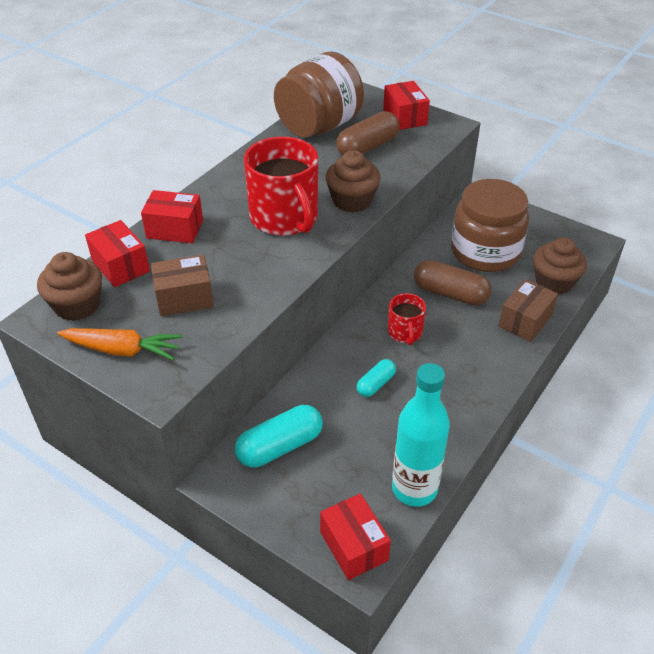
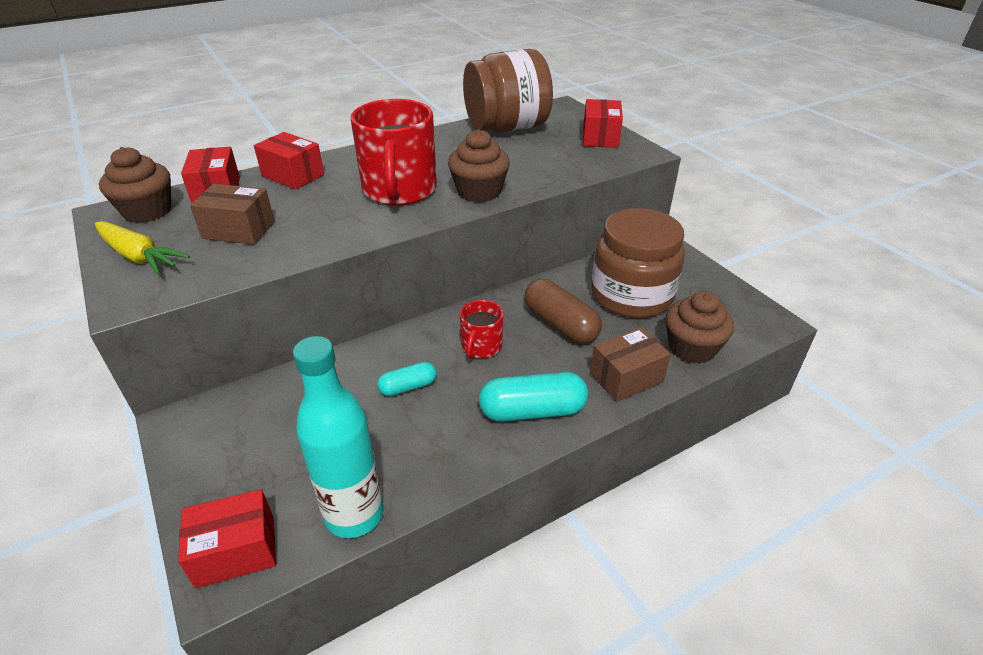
camera: 25 degrees right, 5 degrees down
orange carrot [57,328,183,360] -> yellow carrot [95,221,190,275]
turquoise capsule [235,405,323,468] -> turquoise capsule moved to [479,372,588,422]
red box [320,493,391,580] -> red box turned 75 degrees clockwise [178,489,276,588]
brown capsule [336,111,399,156] -> none

